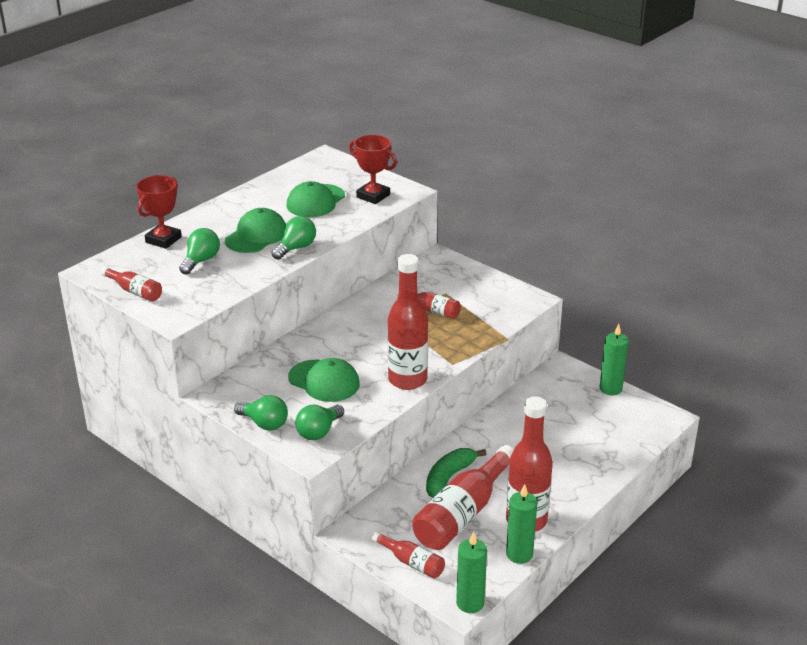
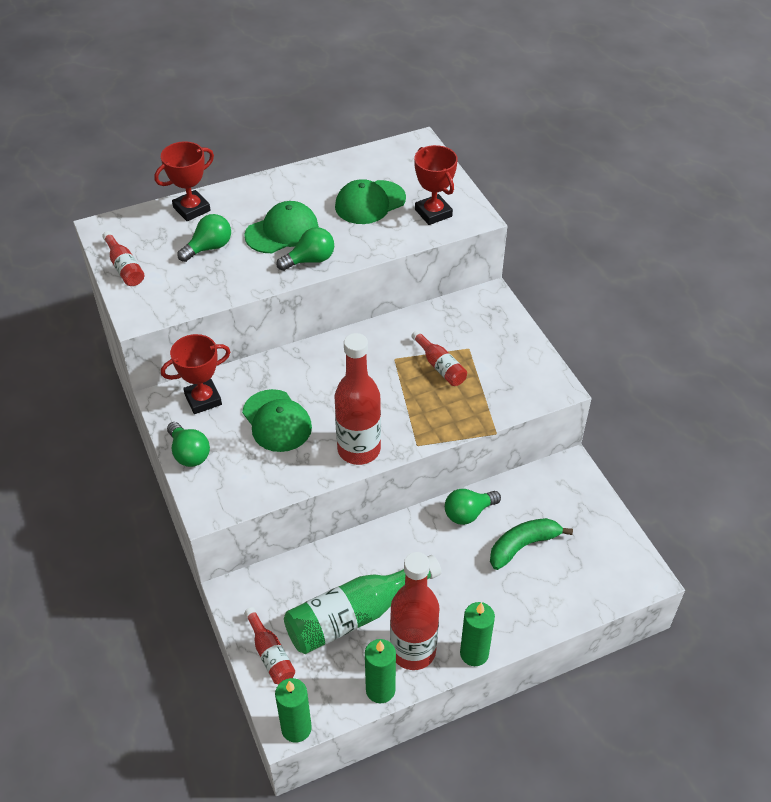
camera: 25 degrees right, 15 degrees up
green light bulb [295,405,344,440] -> green light bulb moved to [445,489,501,525]
red bottle [412,445,514,550] -> green bottle [284,555,442,654]
green banana [426,448,487,498] -> green banana moved to [490,518,573,570]
green candle [600,324,629,395] -> green candle moved to [460,602,495,666]
none -> red trophy [161,334,230,414]

